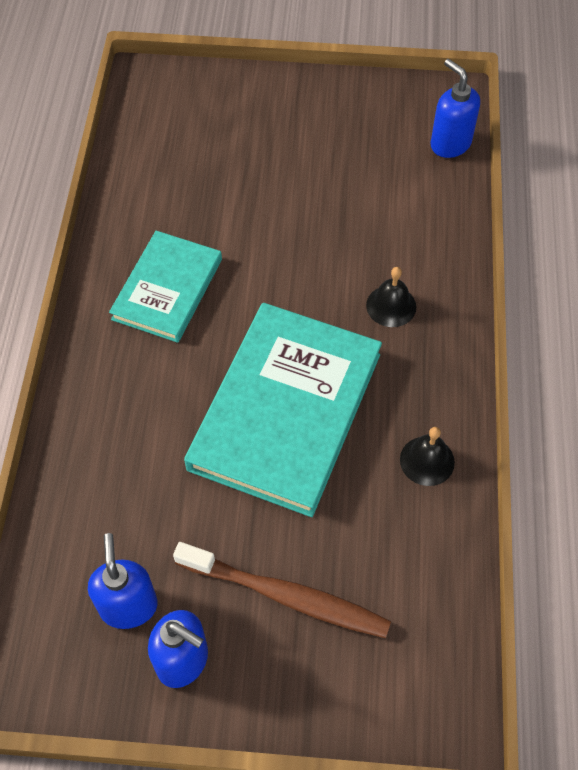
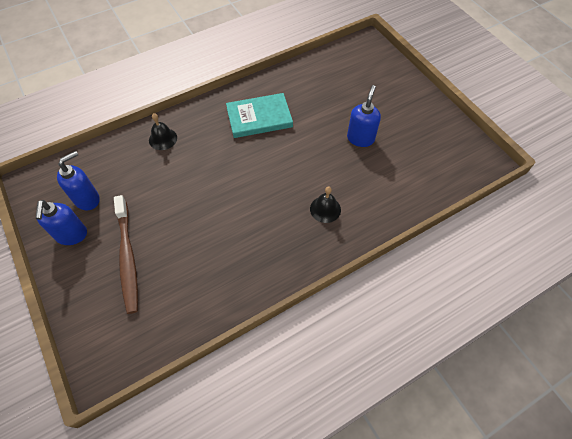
camera: 55 degrees right, 0 degrees up
turquoise book [184,303,382,517] -> none
black bell [400,427,455,486] -> black bell moved to [149,113,177,150]
blue soap dispenser [431,59,480,158] -> blue soap dispenser moved to [347,85,381,147]

